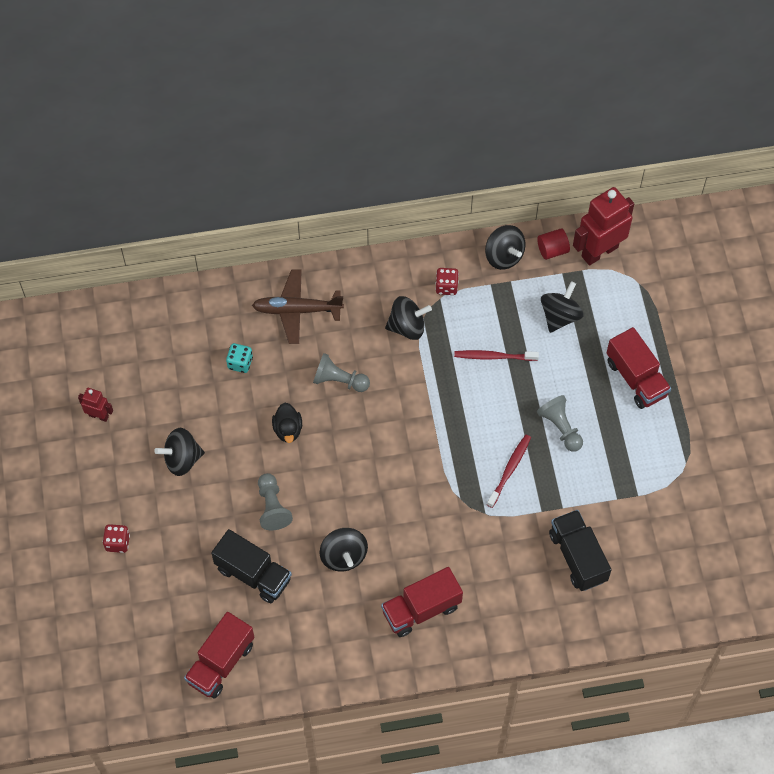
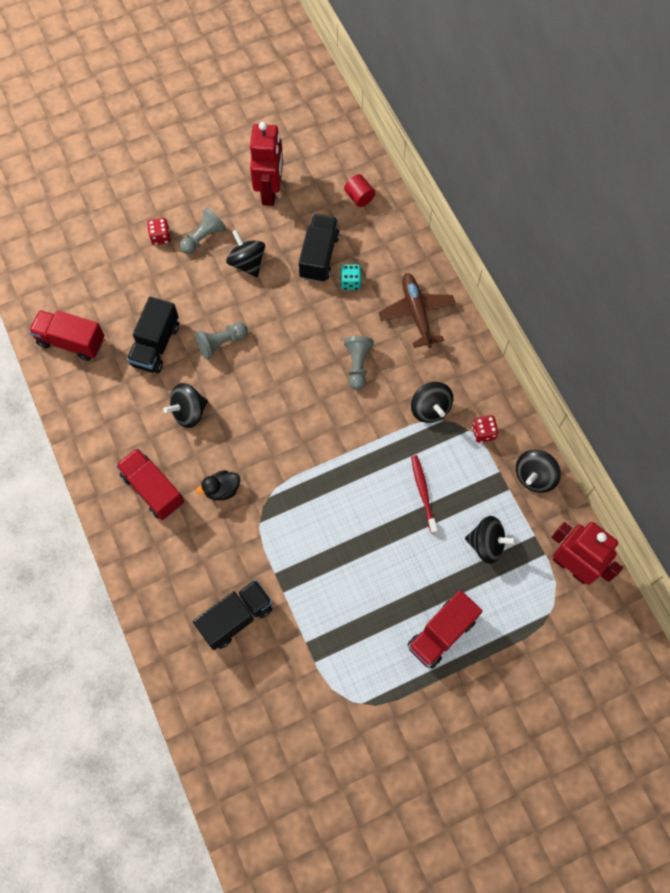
camera: 75 degrees right, 5 degrees up
red robot [78,388,113,422] -> red robot [250,122,283,206], size x2.01
black duck [272,403,302,443] -> black duck moved to [196,470,240,501]
red toothbrush [487,435,531,508] -> none
red cylinder [537,228,570,260] -> red cylinder moved to [344,174,375,207]
grey pawn [537,395,583,452] -> grey pawn moved to [179,208,226,254]
none -> black truck [299,214,340,282]

